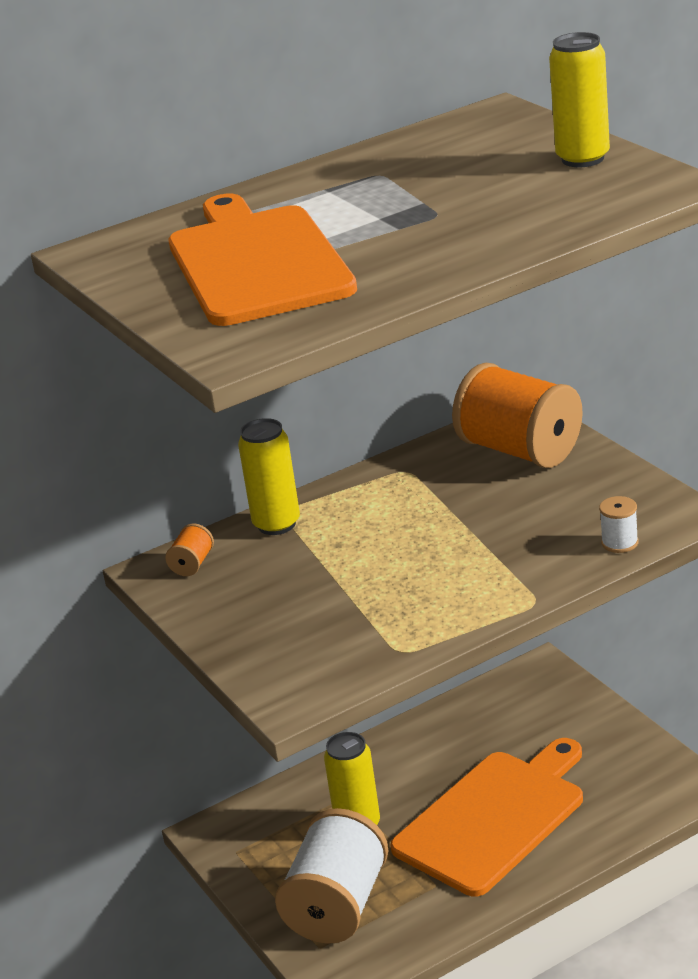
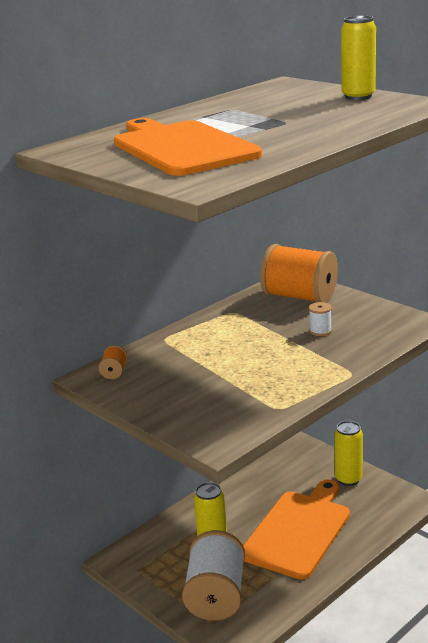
camera: 15 degrees left, 5 degrees down
yellow can [238,418,300,535] -> yellow can moved to [334,421,363,486]
white spool [599,496,638,553] -> white spool moved to [309,302,332,336]

